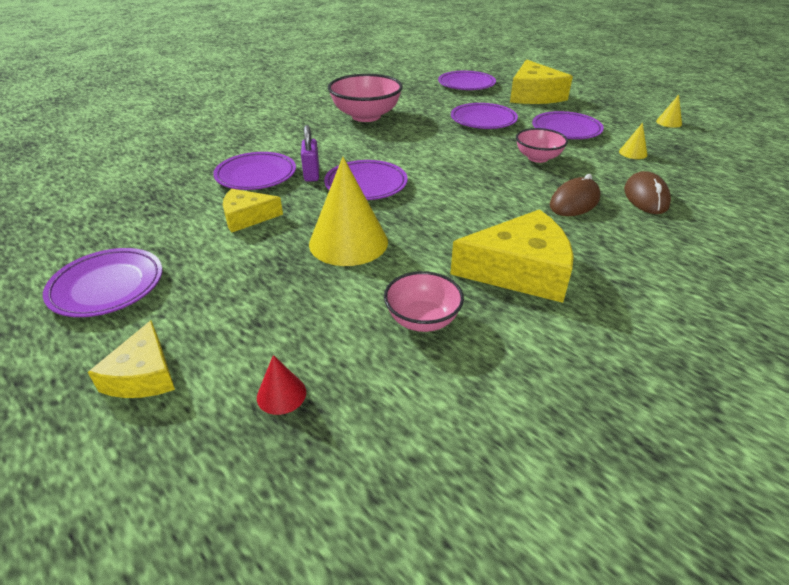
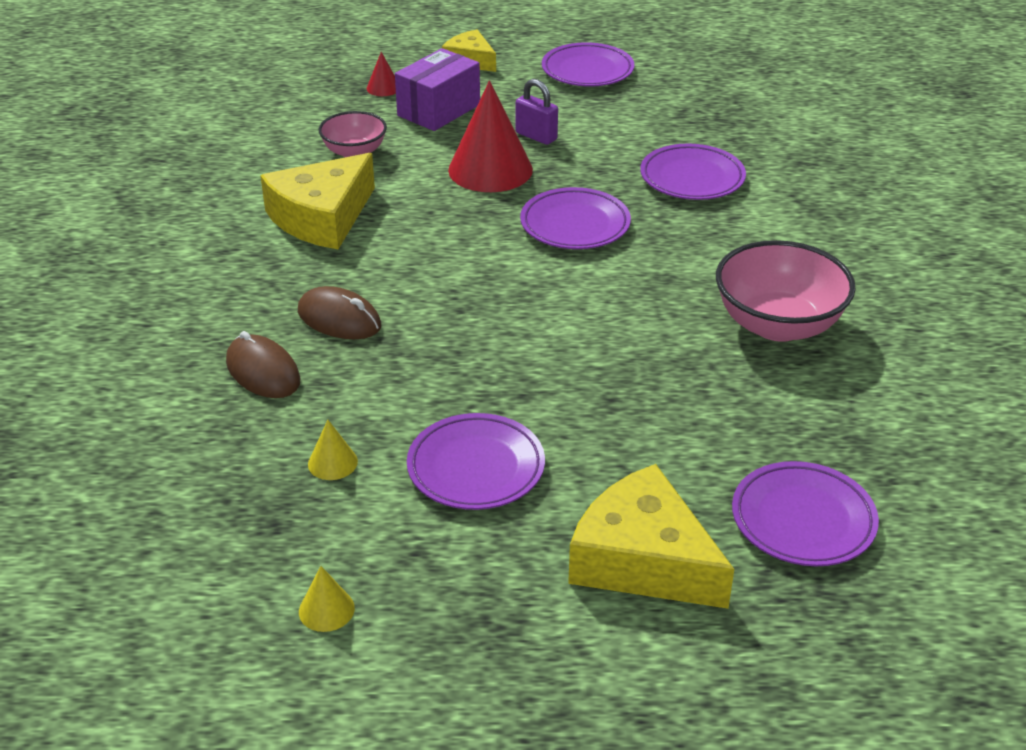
camera: 135 degrees right, 0 degrees up
yellow cheese [223,189,283,233] -> none
purple padlock [301,125,319,182] -> purple padlock moved to [516,79,558,145]
yellow cone [309,157,388,266] -> red cone [448,80,533,192]
purple plate [451,103,518,129] -> none
pink bowl [516,128,568,163] -> none
brown mouse [550,174,601,216] -> brown mouse turned 60 degrees counterclockwise [298,286,381,339]
none -> purple box [395,48,480,131]

